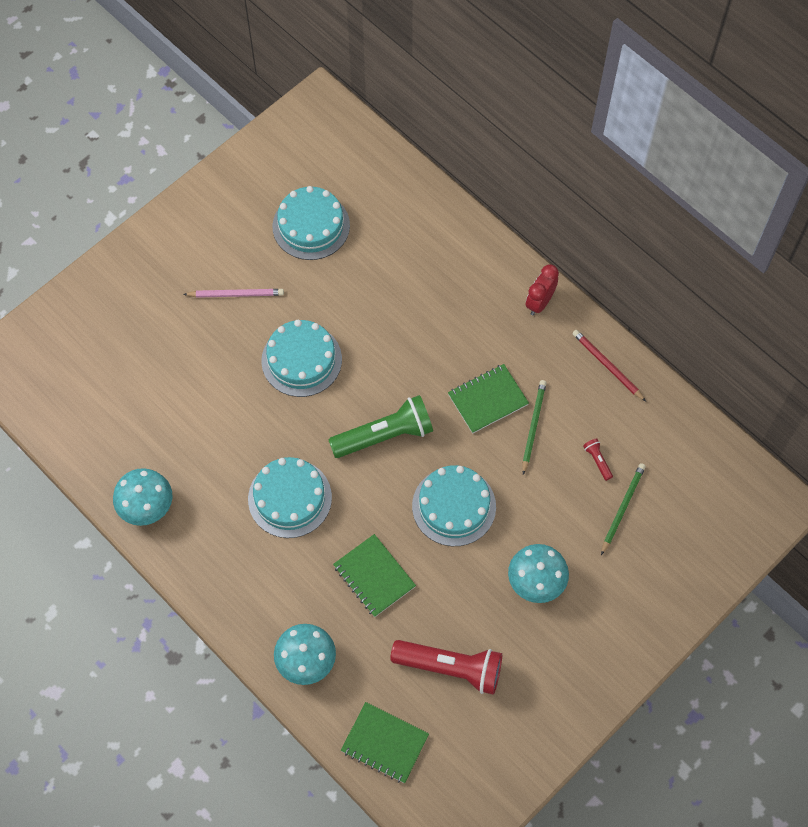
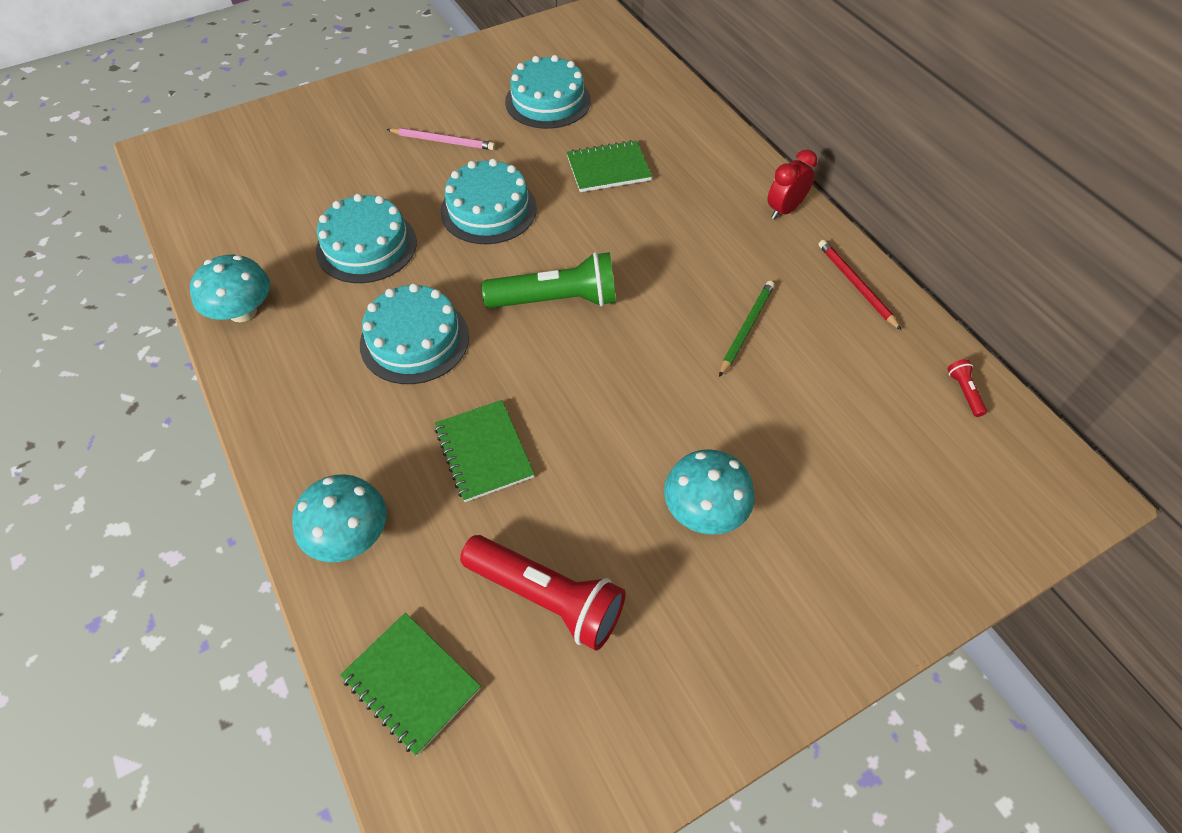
camera: 15 degrees right, 10 degrees down
turquoise cake [412,465,496,546] -> turquoise cake moved to [316,194,417,283]
green notebook [448,364,529,434] -> green notebook moved to [567,140,652,192]
red flashlight [583,438,613,481] -> red flashlight moved to [948,359,987,417]
green pencil [601,463,646,555] -> none

